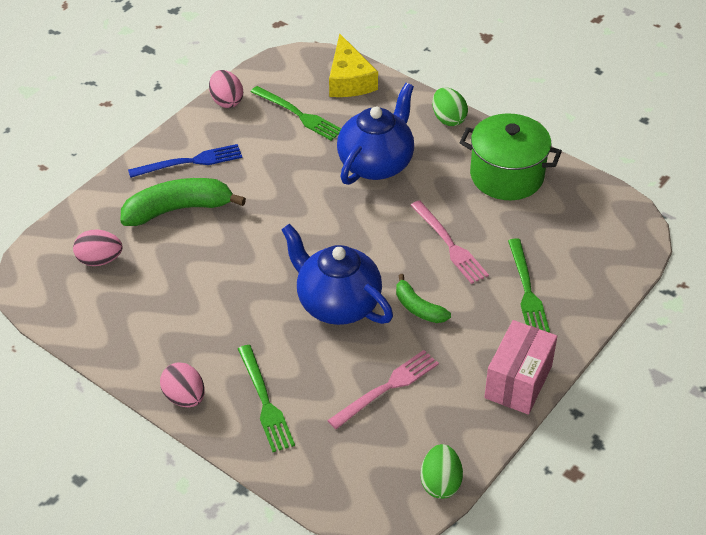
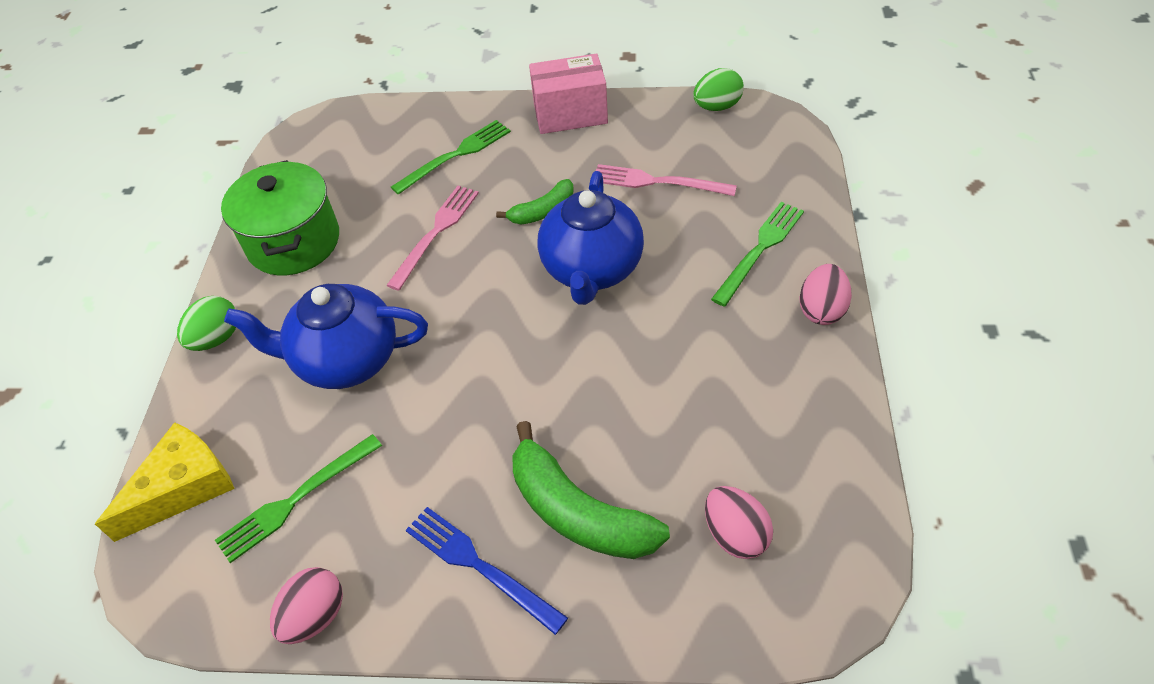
camera: 120 degrees left, 5 degrees up
green fork [251,86,341,141] -> green fork turned 135 degrees counterclockwise [215,434,382,563]
green banana [396,274,451,323] -> green banana turned 45 degrees clockwise [496,179,574,225]

